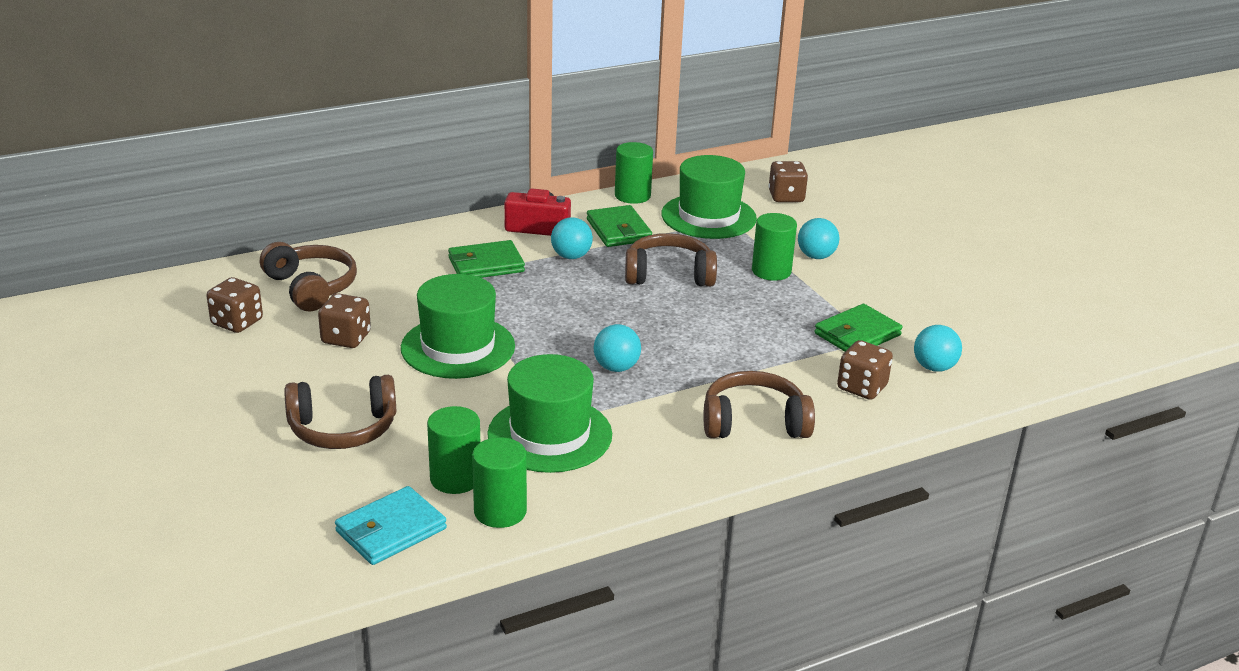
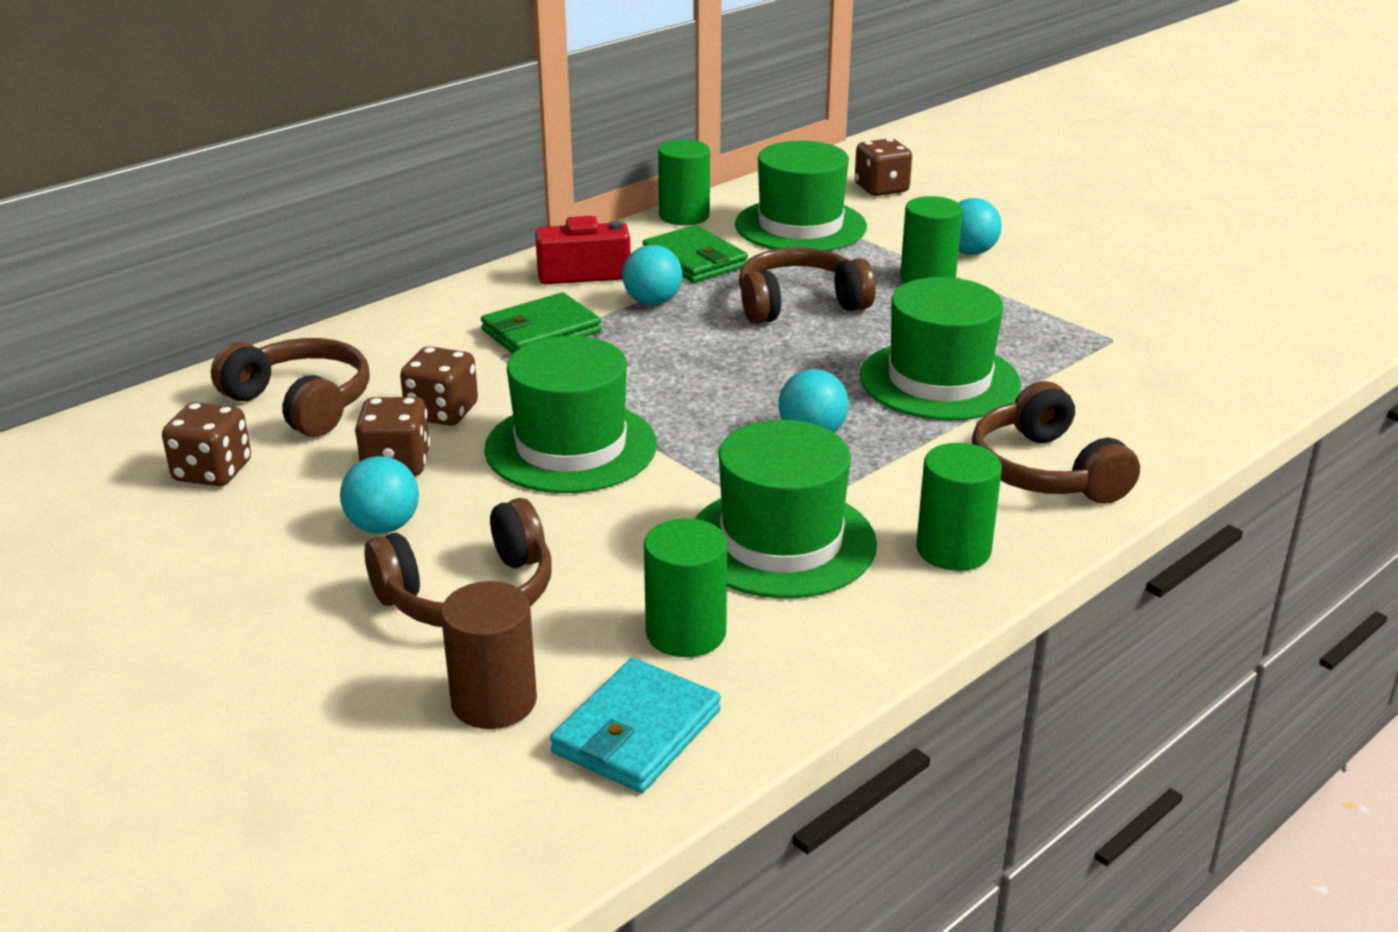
camera: 15 degrees left, 0 degrees up
green cylinder [472,437,527,528] -> green cylinder moved to [916,443,1002,571]
brown headphones [703,371,815,438] -> brown headphones turned 90 degrees counterclockwise [972,381,1140,504]
green wallet [814,304,902,352] -> none
brown dice [837,340,893,400] -> brown dice moved to [400,346,478,426]
turquoise ball [914,325,962,372] -> turquoise ball moved to [340,456,419,534]
none -> brown cylinder [441,581,537,729]
none -> green hat [860,277,1021,421]

